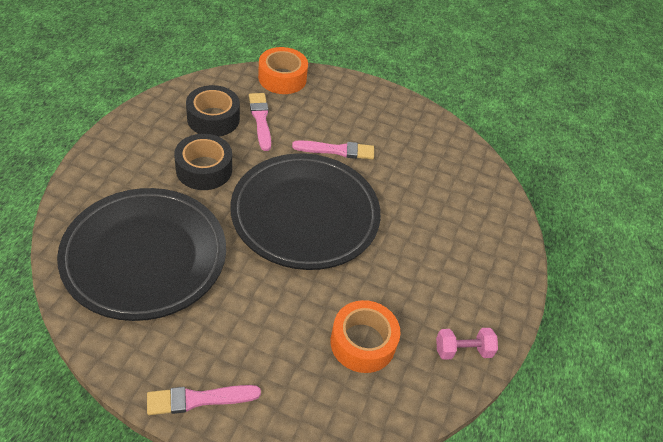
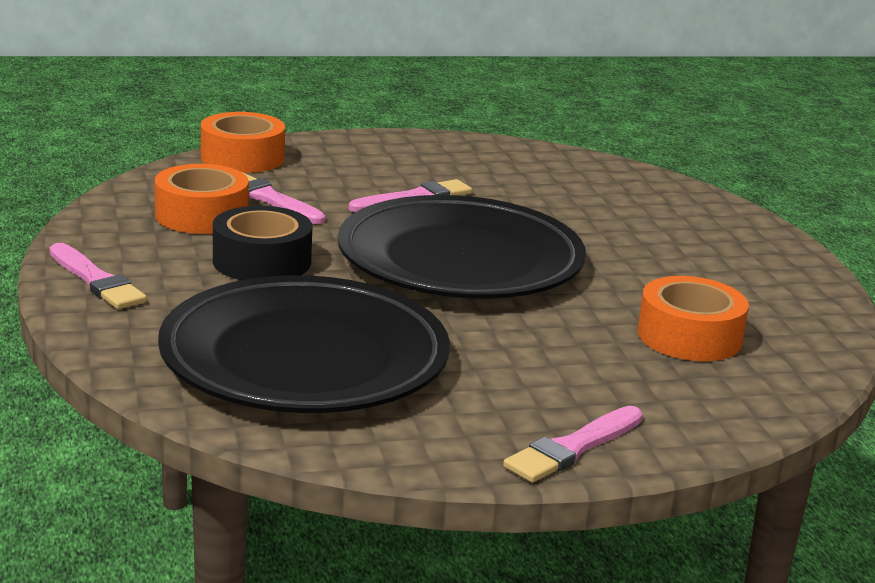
camera: 30 degrees left, 25 degrees down
black tape [186,85,240,137] -> orange tape [155,164,249,234]
pink dumbbell [436,328,498,360] -> none
none -> pink brush [50,243,147,309]

